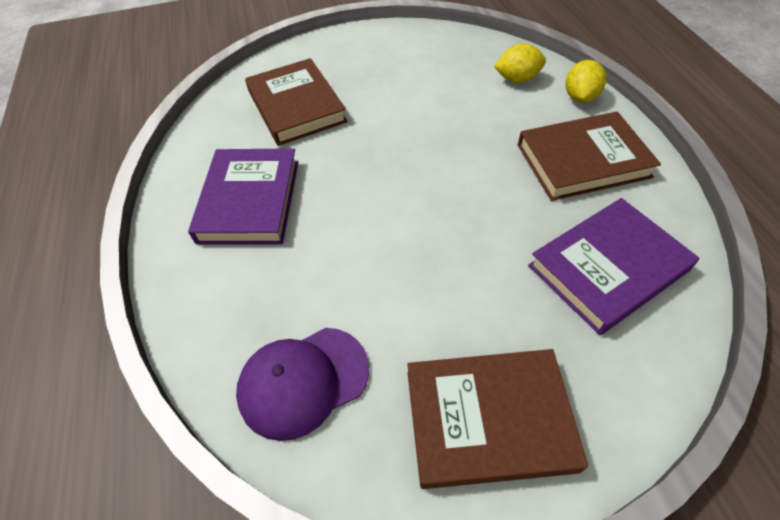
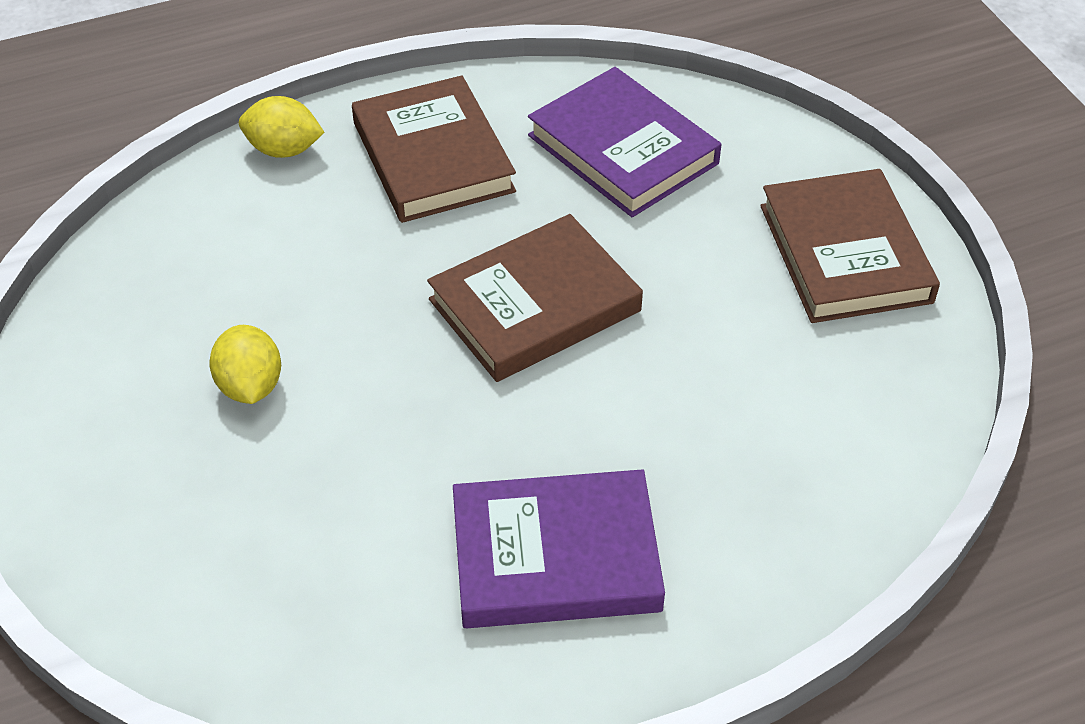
camera: 100 degrees left, 5 degrees down
purple cap [236,328,369,441] -> none
brown book [245,58,348,146] -> brown book moved to [427,214,643,382]
yellow lemon [494,44,546,83] -> yellow lemon moved to [209,325,281,404]

